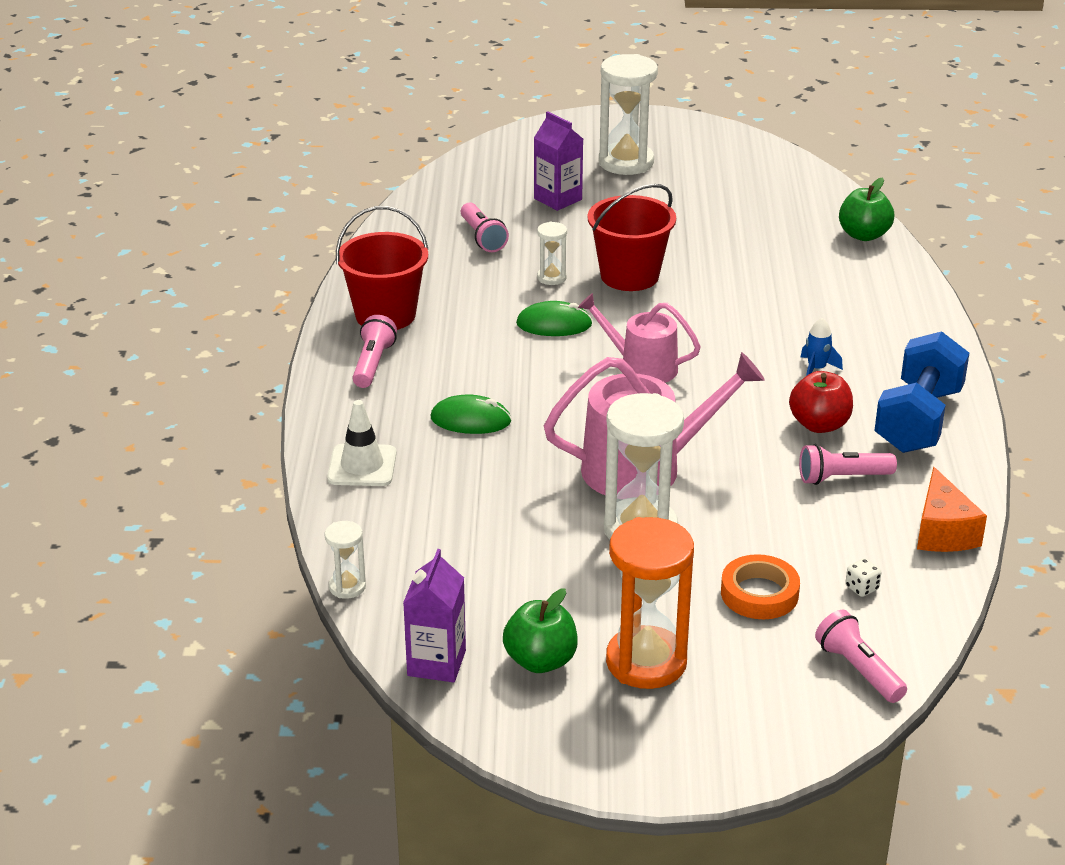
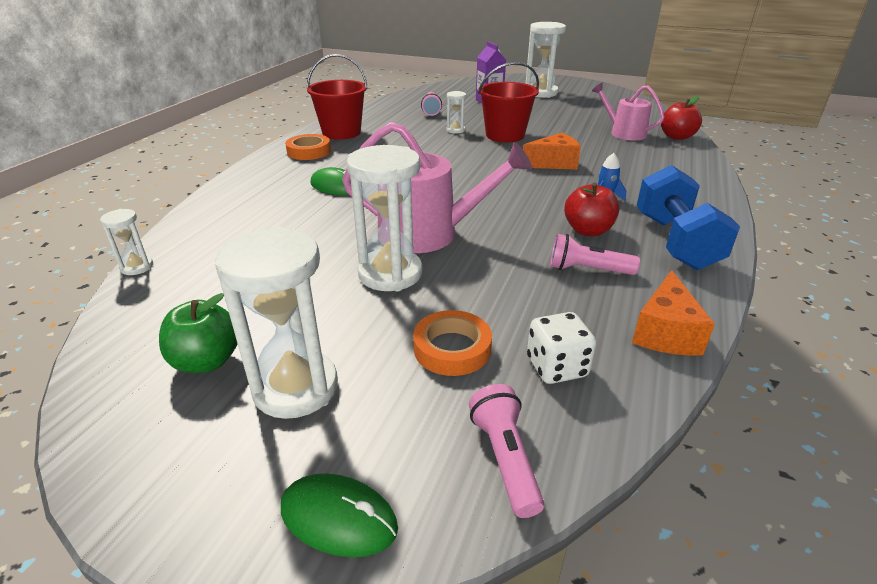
camera: 20 degrees right, 0 degrees up
white traffic cone [327,400,397,486] -> none
pink flashlight [353,315,397,388] -> orange tape [285,134,331,160]
purple carton [403,549,466,683] -> none
green mouse [516,301,593,336] -> green mouse moved to [281,474,398,557]
pink watering can [578,293,701,383] -> pink watering can moved to [592,83,665,140]
orange hourglass [606,517,694,689] -> white hourglass [215,227,338,419]
green apple [839,177,894,241] -> red apple [661,96,702,140]
white dice [845,558,881,597] -> white dice [527,312,596,384], size x1.84
blue dumbbell [874,331,969,453] -> blue dumbbell turned 45 degrees counterclockwise [637,165,740,270]
none -> orange cheese [523,133,581,169]

